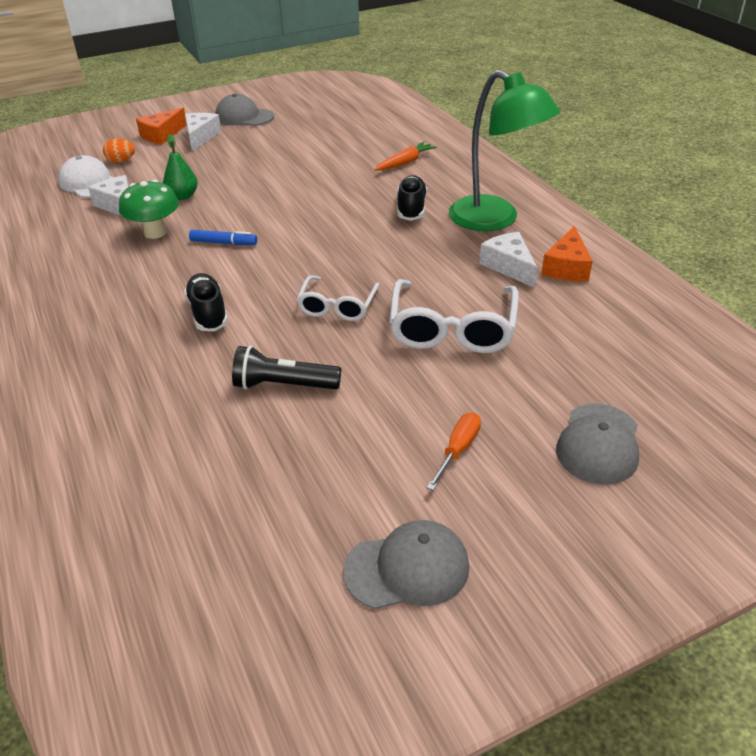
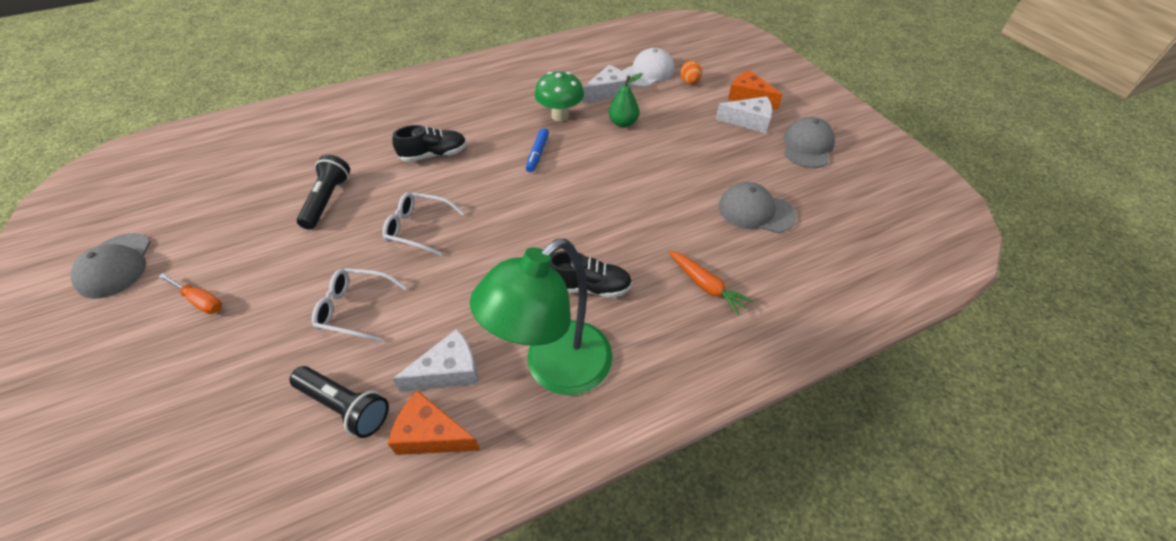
camera: 90 degrees right, 10 degrees up
white glasses [389,279,519,353] -> white glasses [312,268,407,342], size x0.62
grey cap [556,404,639,485] -> grey cap moved to [718,182,796,233]
none -> black flashlight [289,366,389,438]

